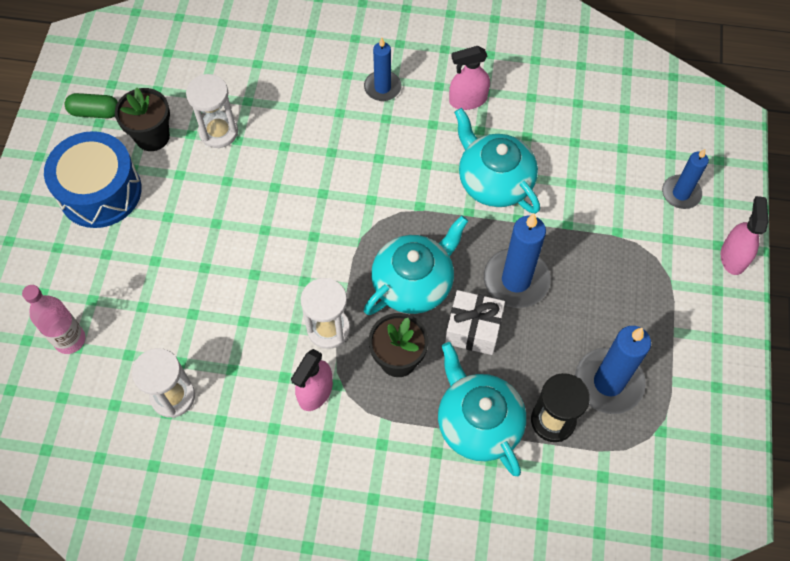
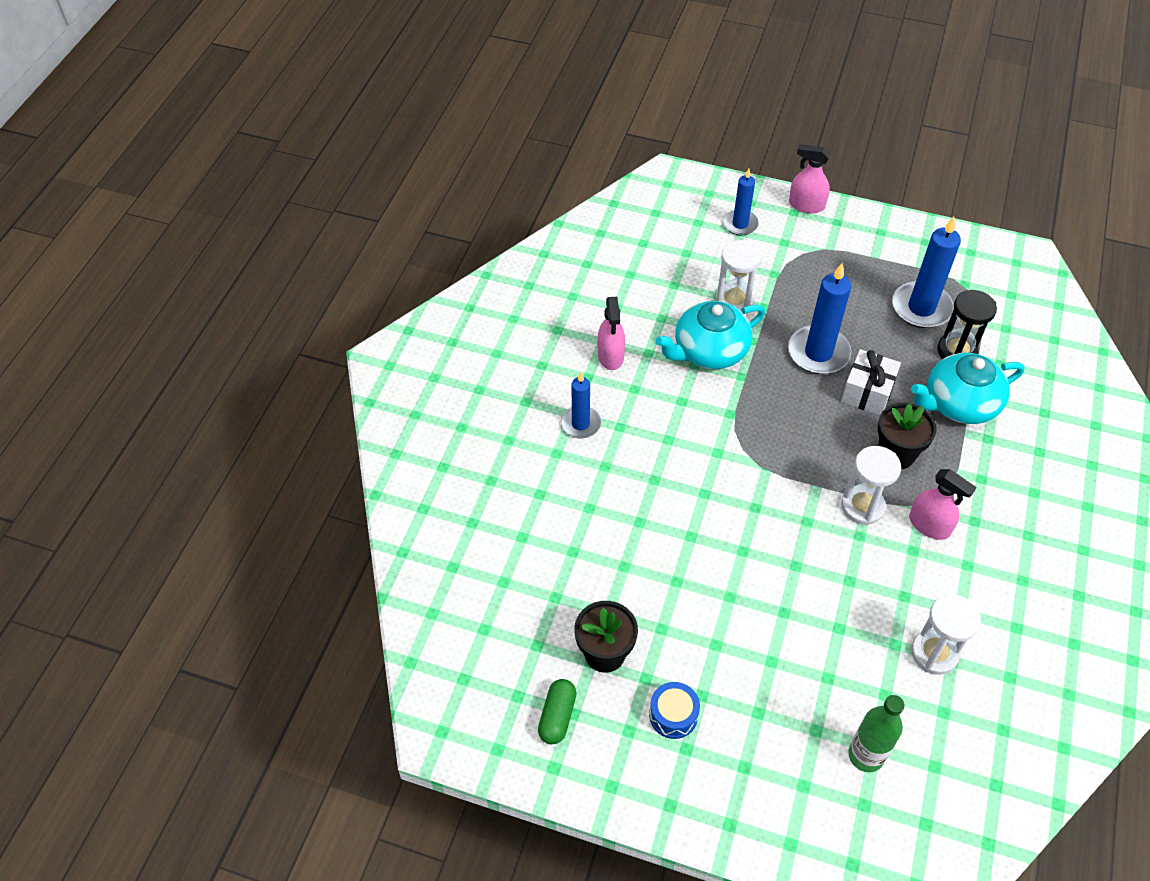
camera: 80 degrees left, 10 degrees down
pink bottle [22,285,86,354] -> green bottle [848,695,905,772]
blue drum [44,131,142,228] -> blue drum [649,682,700,739], size x0.49
white hourglass [186,74,238,148] -> white hourglass moved to [715,240,762,312]
turquoise teapot [364,215,468,315] -> none

